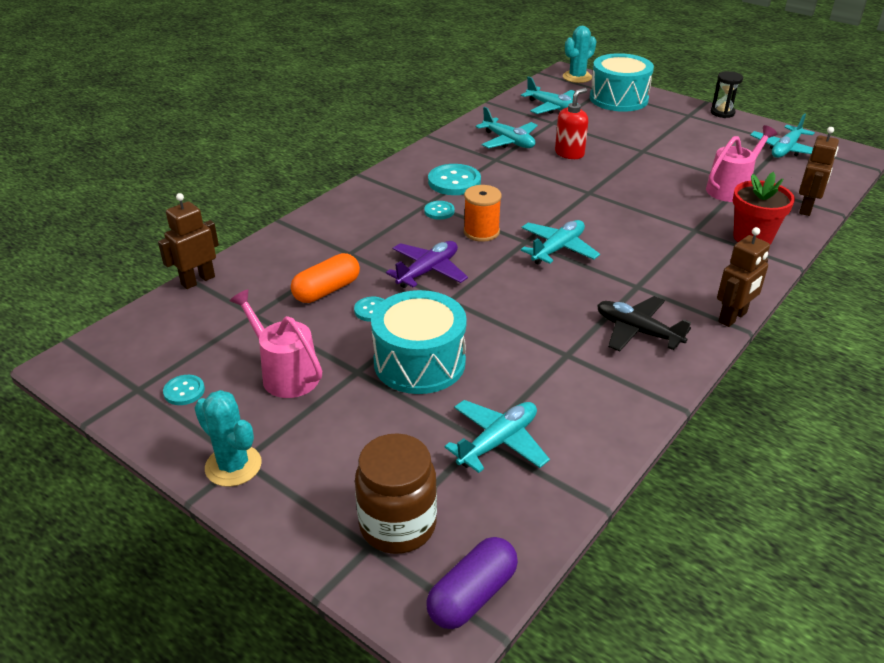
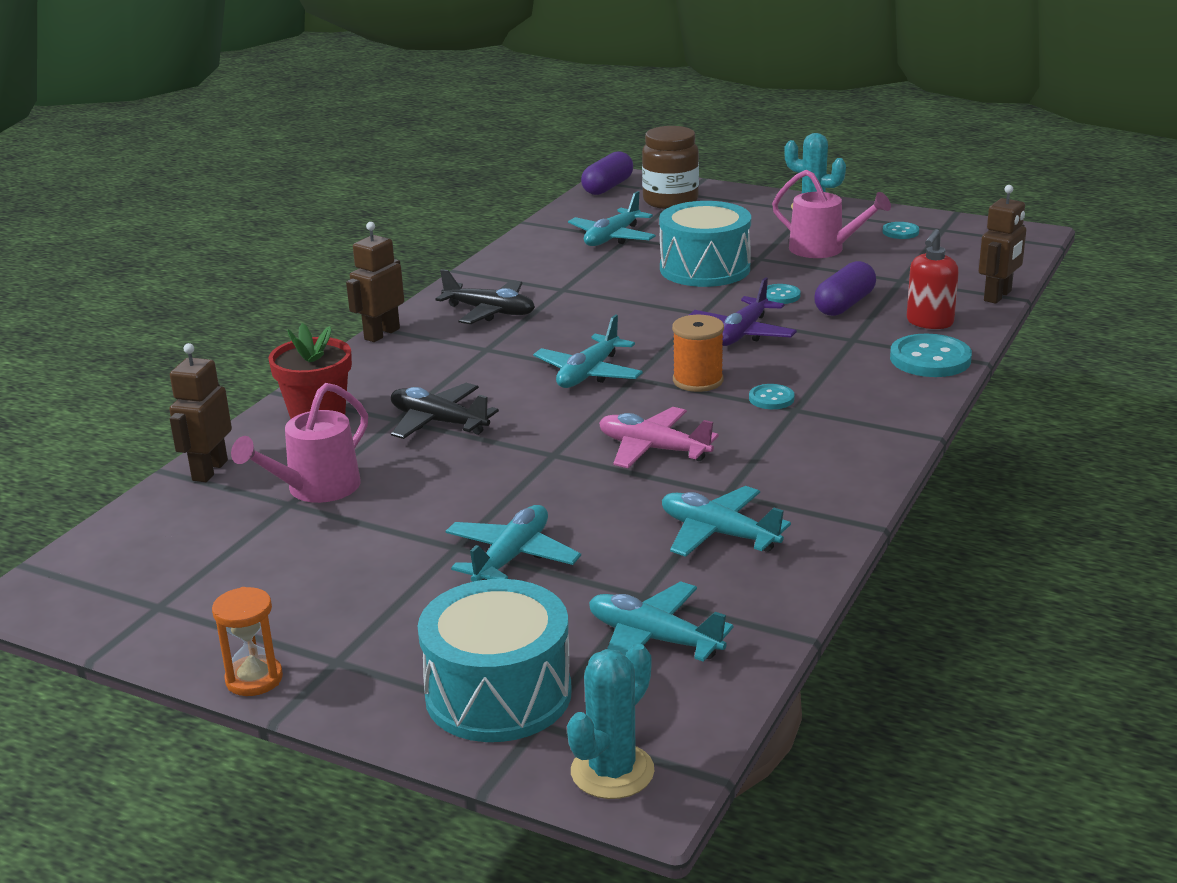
camera: 170 degrees right, 10 degrees down
orange capsule [291,253,360,303] -> purple capsule [814,261,876,316]
turquoise button [428,164,481,195] -> turquoise button moved to [890,334,972,377]
red soap dispenser [555,88,588,159] -> red soap dispenser moved to [907,229,959,329]
black hourglass [711,71,743,118] -> orange hourglass [212,587,283,696]
turquoise plane [750,113,815,158] -> turquoise plane moved to [445,505,581,582]
none -> black plane [391,383,499,439]
none -> pink plane [599,407,719,468]

